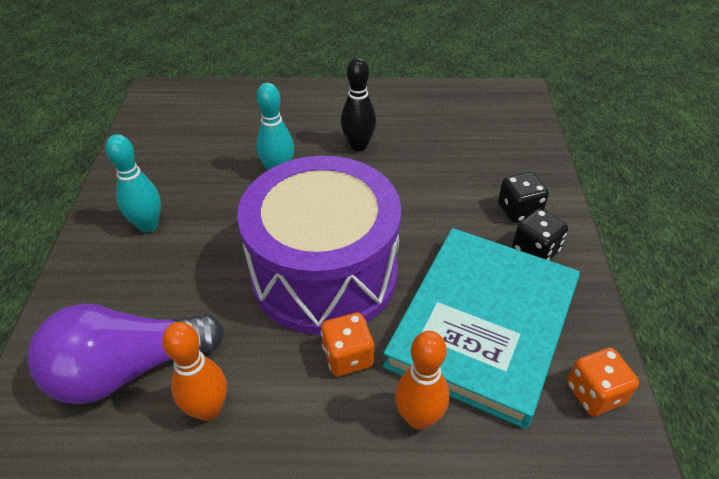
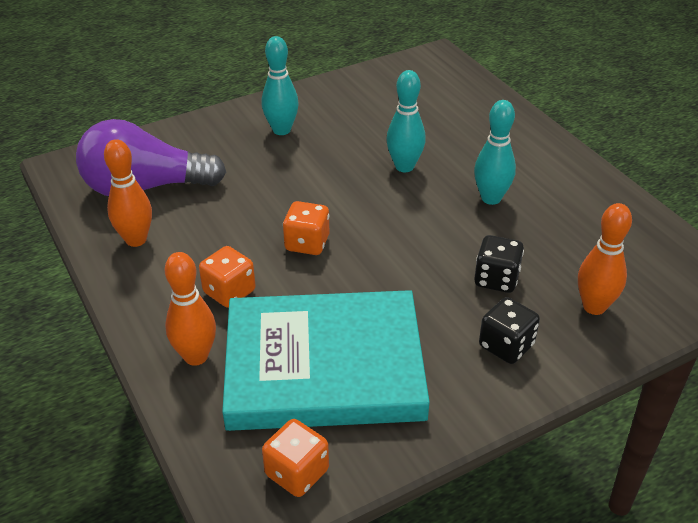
camera: 60 degrees right, 5 degrees down
purple light bulb [28,304,224,404] -> purple light bulb turned 45 degrees counterclockwise [76,119,226,196]
purple drum [237,155,401,335] -> orange dice [283,201,330,255]
black bowling pin [341,57,376,151] -> turquoise bowling pin [474,100,516,205]
black dice [512,209,568,260] -> black dice moved to [474,235,524,293]
none -> orange bowling pin [578,203,632,315]

